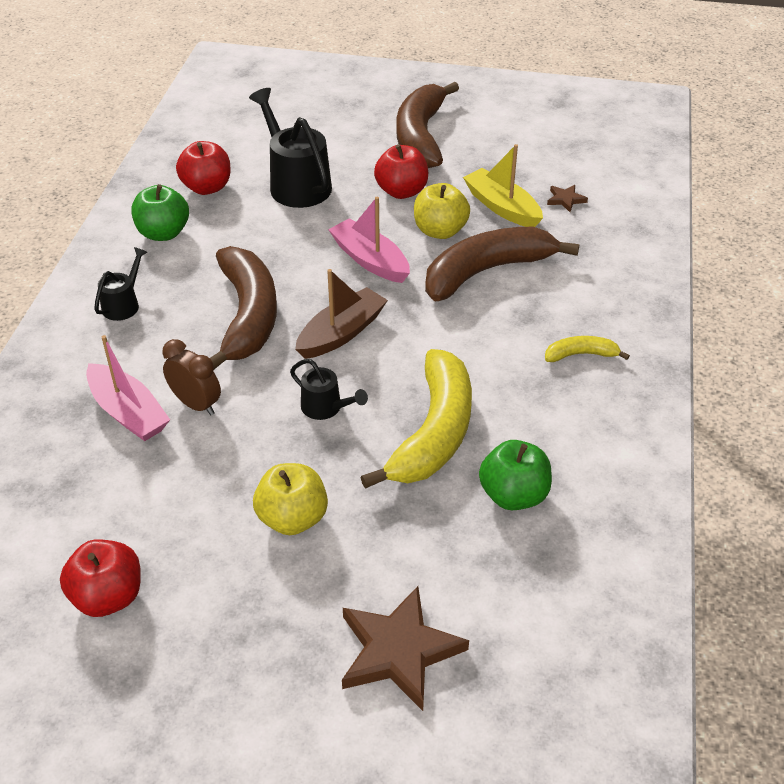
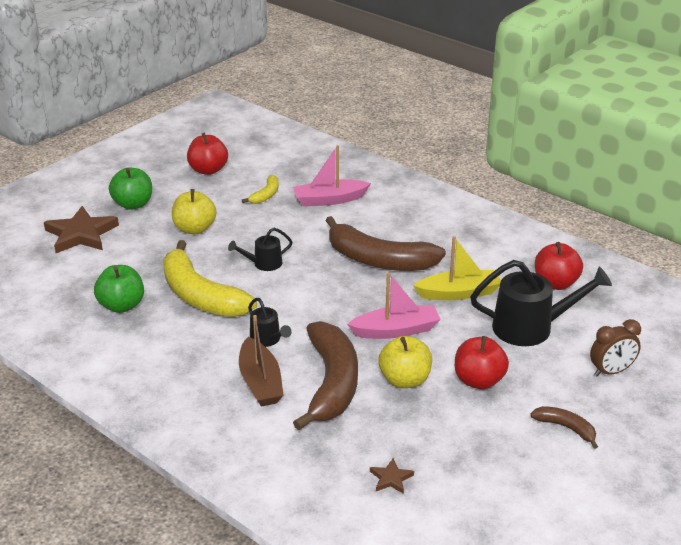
camera: 120 degrees right, 10 degrees down
black watering can [94,247,147,321] -> black watering can moved to [248,298,292,347]
green apple [131,184,189,241] -> green apple moved to [109,168,152,210]
brown clock [162,339,221,415] -> brown clock moved to [590,319,641,376]
brown boat [295,269,388,359] -> brown boat moved to [239,315,284,407]
brown banana [397,82,459,168] -> brown banana [531,406,598,449], size x0.46
yellow boat [463,144,543,227] -> yellow boat moved to [413,236,501,300]
yellow banana [545,336,630,362] -> yellow banana moved to [242,174,279,204]

